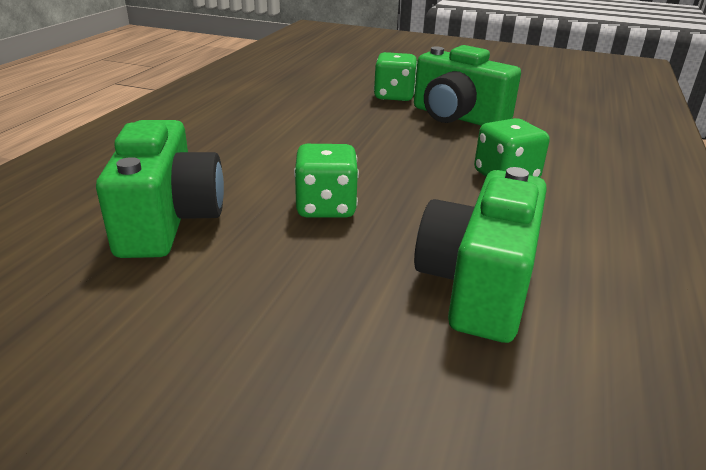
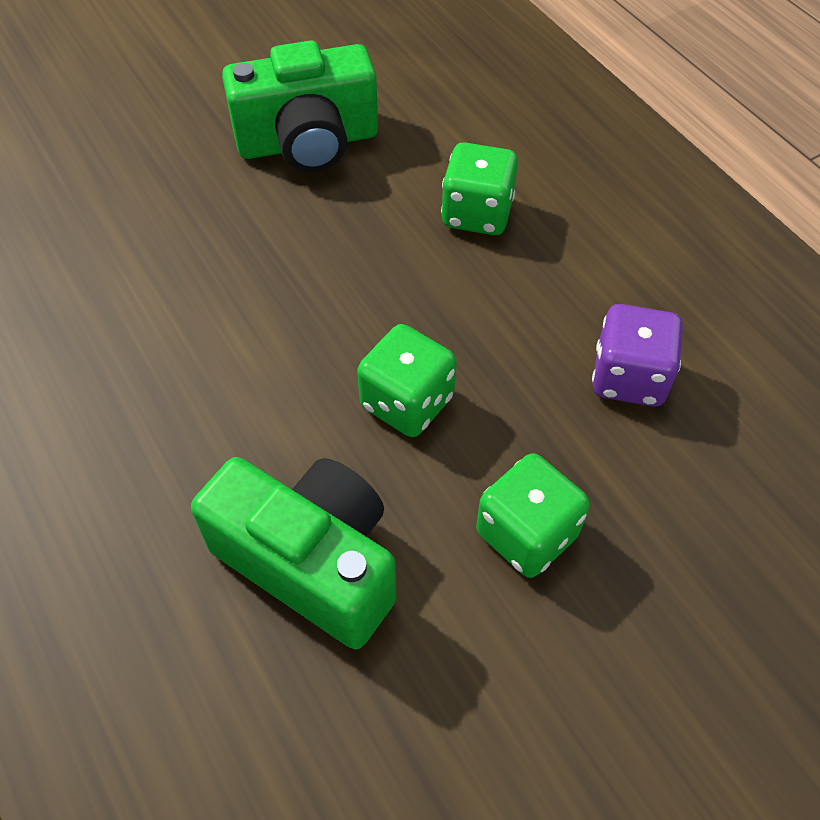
camera: 50 degrees left, 25 degrees up
green dice [374,52,417,101] -> green dice moved to [476,453,590,578]
green camera [414,167,547,343] -> purple dice [592,304,683,407]

